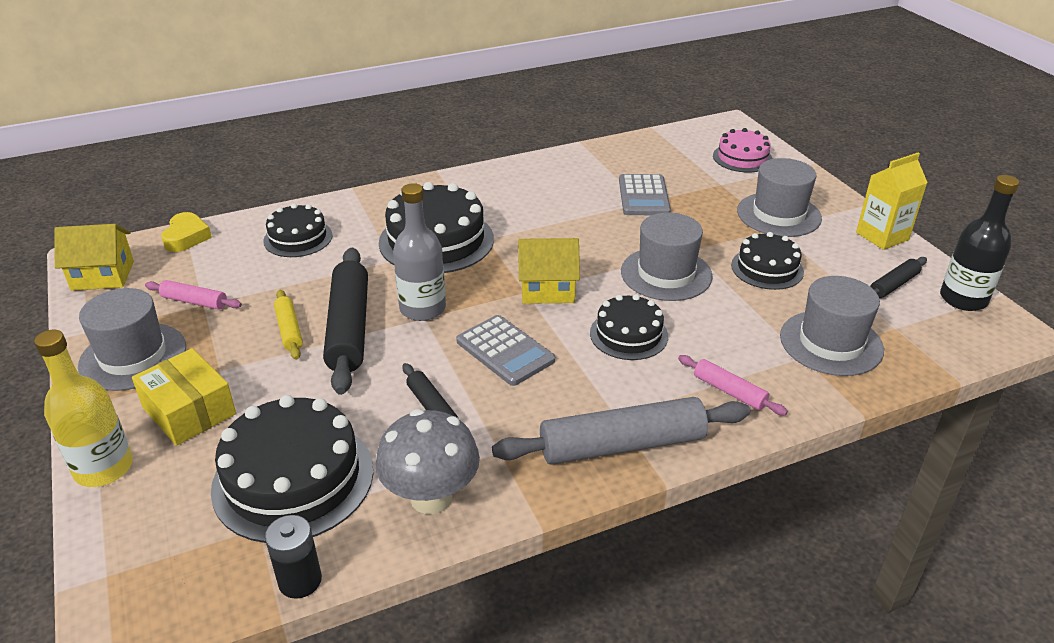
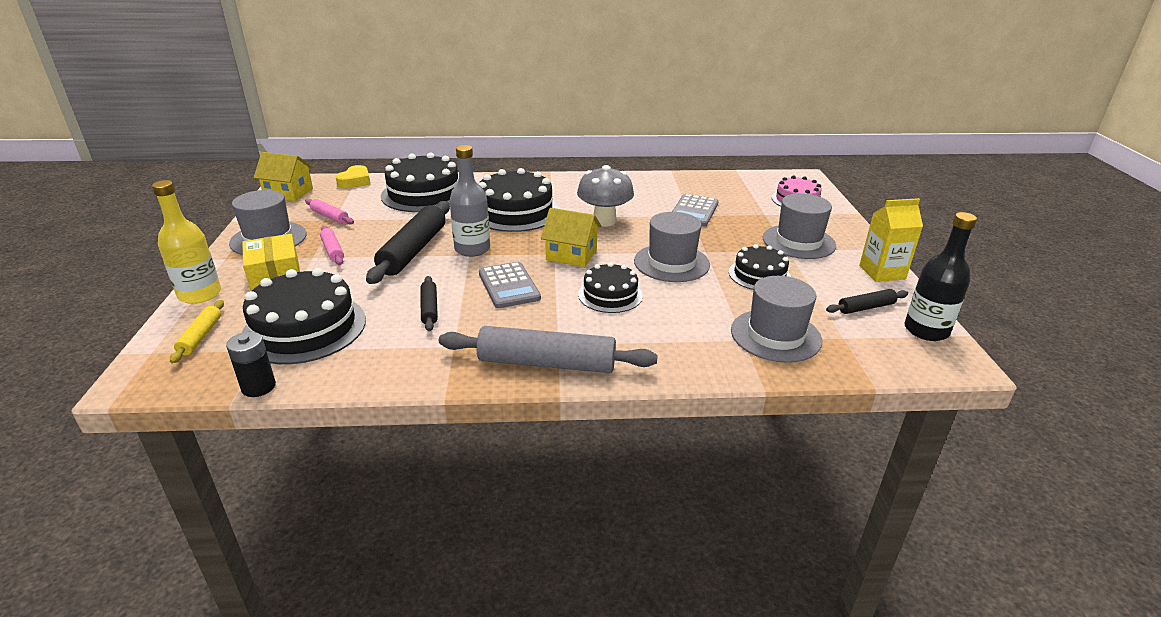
camera: 20 degrees right, 5 degrees down
black cake [263,203,333,257] -> black cake [381,153,459,212], size x1.69
yellow rolling pin [274,290,303,360] -> yellow rolling pin moved to [170,300,224,364]
grey mushroom [376,409,480,514] -> grey mushroom moved to [577,165,634,227]
pink rolling pin [678,355,788,415] -> pink rolling pin moved to [320,226,344,265]

